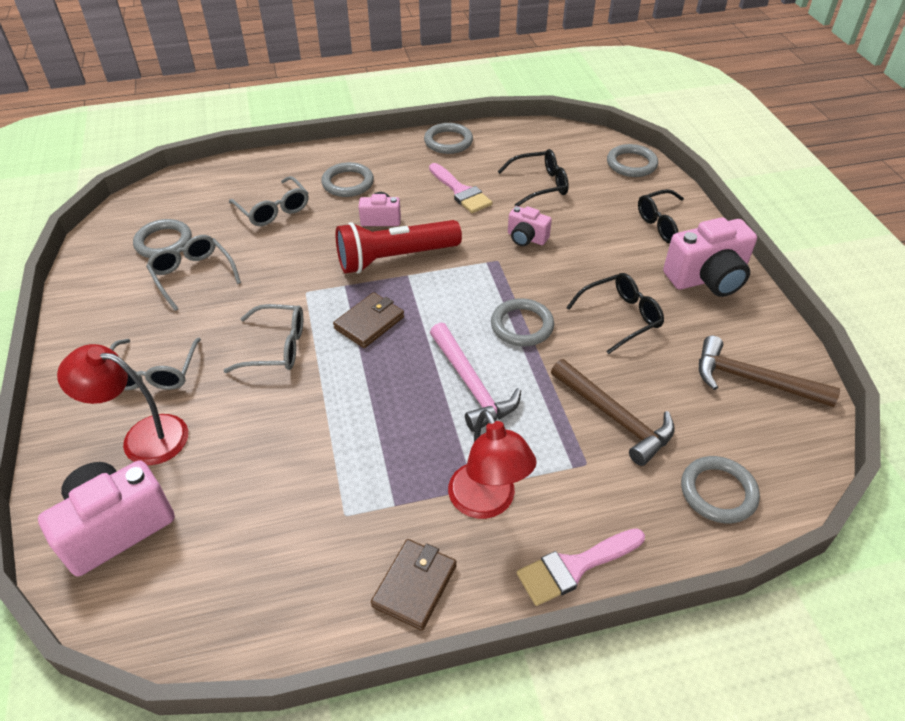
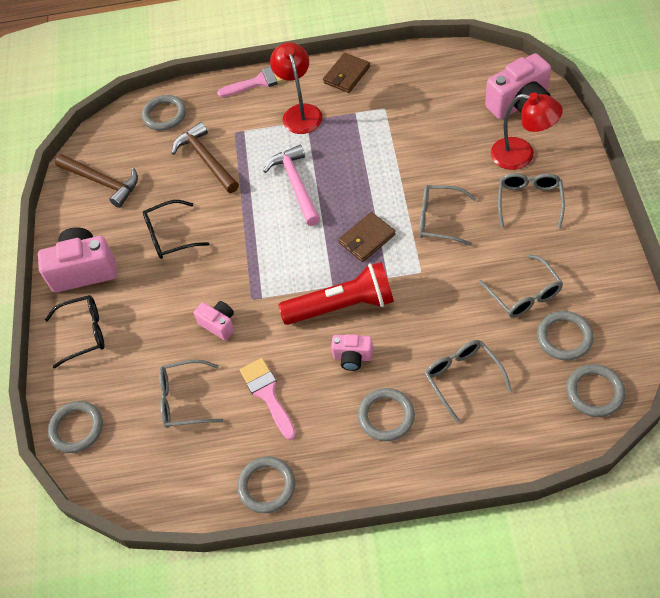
camera: 165 degrees left, 10 degrees up
grey ring [491,298,554,346] -> grey ring moved to [566,364,625,417]
black glasses [498,149,569,206] -> grey glasses [159,360,223,428]

